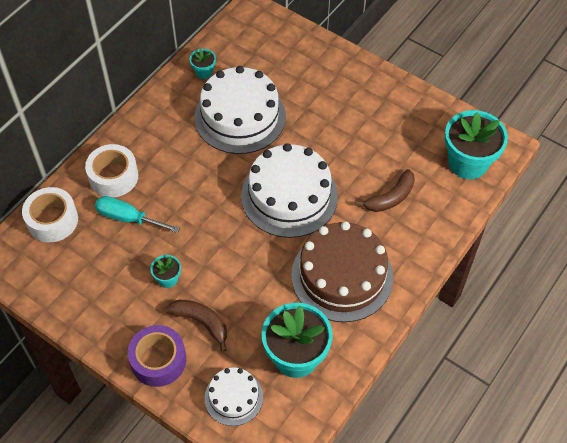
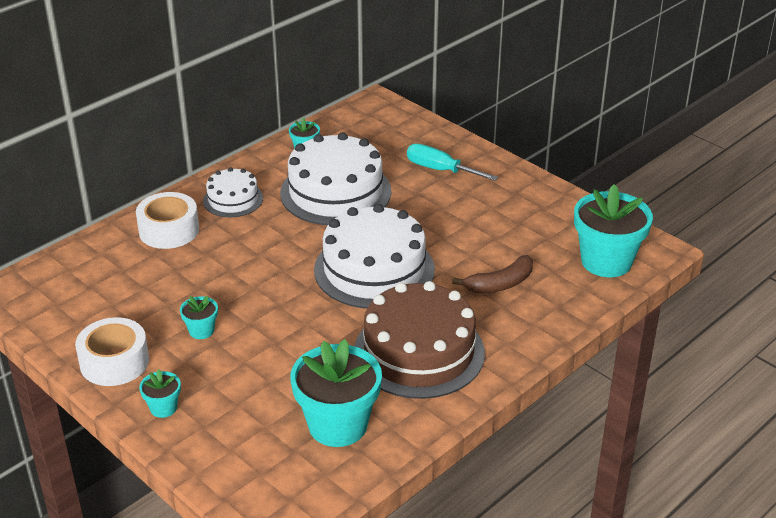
camera: 10 degrees right, 20 degrees down
white tape [22,187,78,242] -> white tape moved to [75,317,149,386]
turquoise screwdriver [95,196,180,233] -> turquoise screwdriver moved to [407,144,498,181]
purple tape [128,325,186,387] -> turquoise flower pot [139,369,181,418]
brown banana [166,300,227,352] -> none
white cake [205,367,263,426] -> white cake moved to [203,167,263,217]

